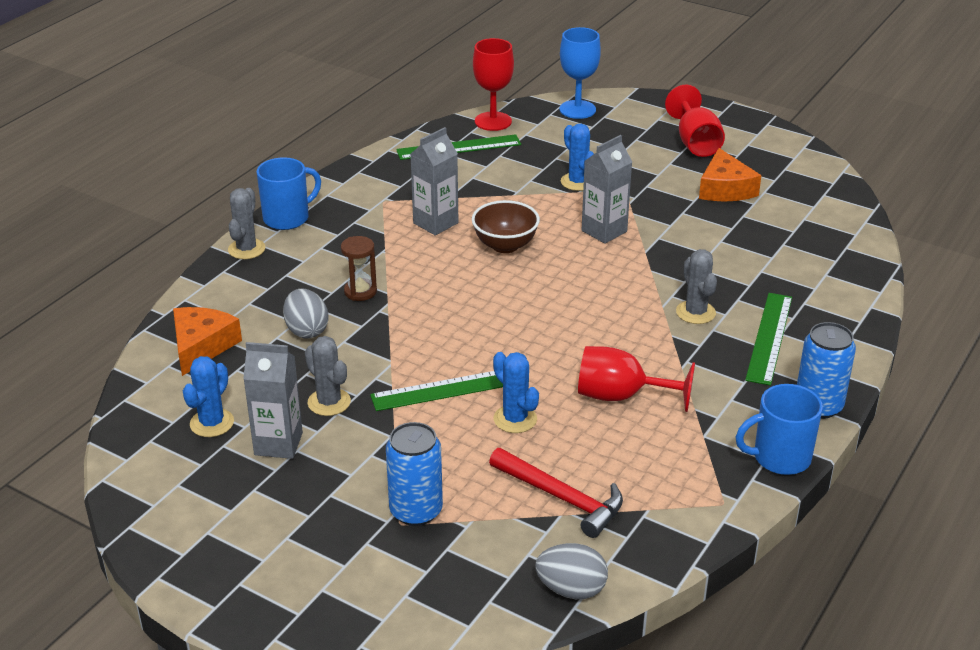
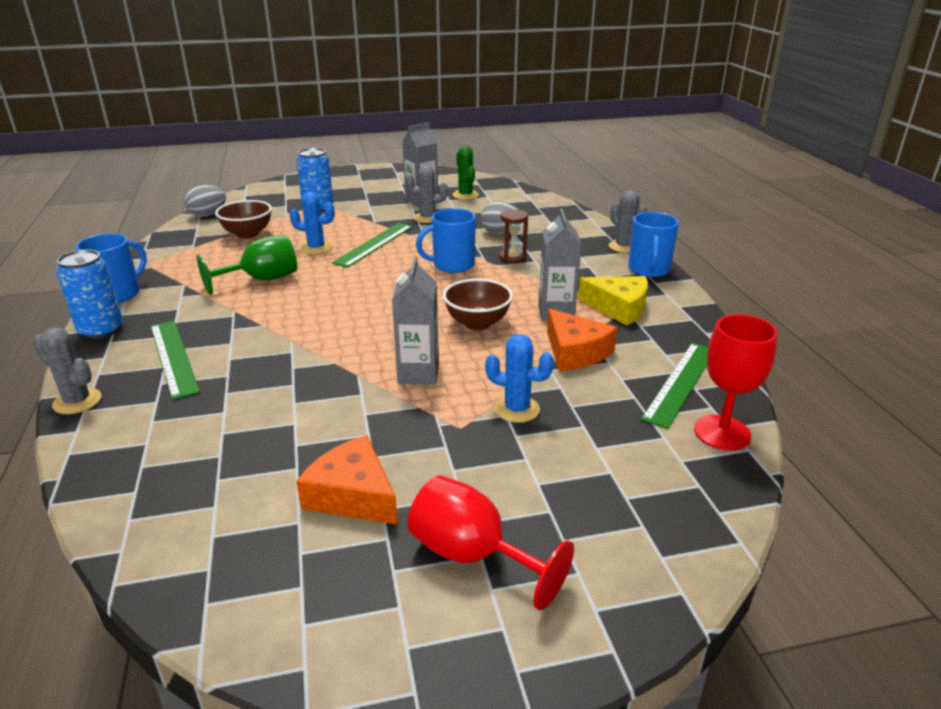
camera: 135 degrees right, 5 degrees down
orange cheese [173,307,242,376] -> orange cheese moved to [547,309,617,371]
blue cactus [183,356,234,437] -> green cactus [453,146,479,200]
red hammer [489,448,623,538] -> brown bowl [215,200,272,239]
blue goblet [560,27,601,119] -> none
red goblet [578,346,695,412] -> green goblet [197,235,297,295]
grey cactus [676,249,717,324] -> grey cactus moved to [33,327,101,414]
none -> blue mug [416,208,476,273]
none -> yellow cheese [578,276,648,325]

